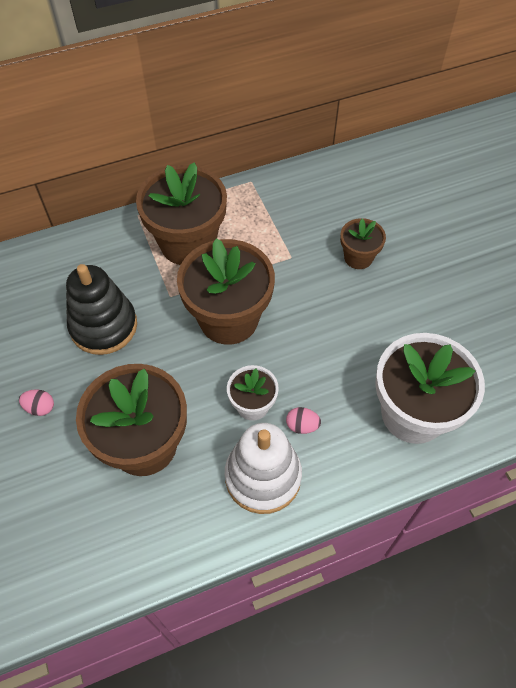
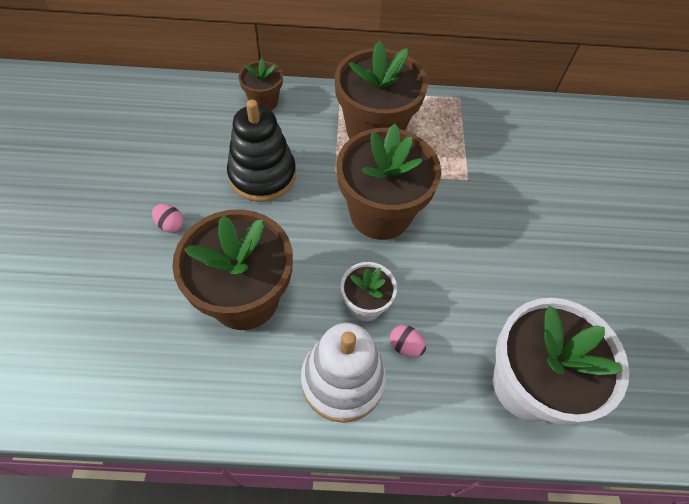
camera: 20 degrees right, 0 degrees up
brown flower pot [340,218,386,269] -> brown flower pot moved to [238,58,283,110]

